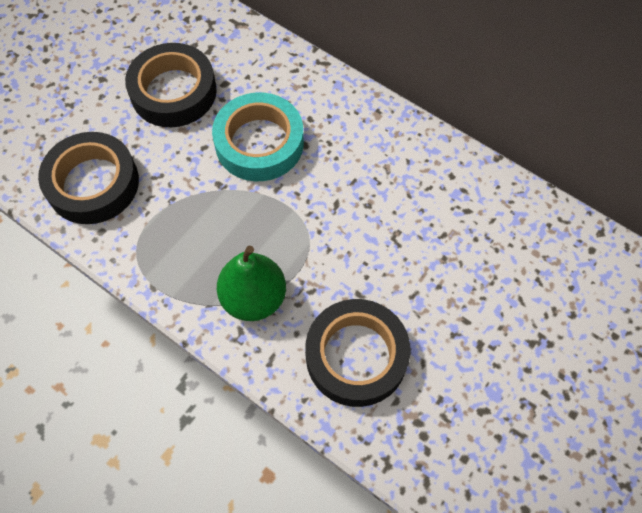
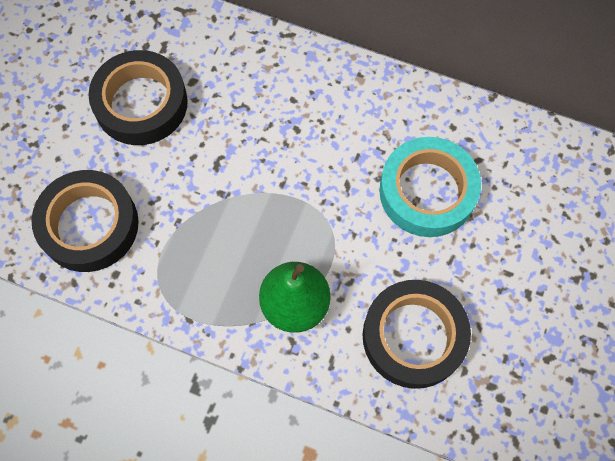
camera: 15 degrees left, 5 degrees up
turquoise tape [212,92,304,181] -> turquoise tape moved to [379,137,481,237]

